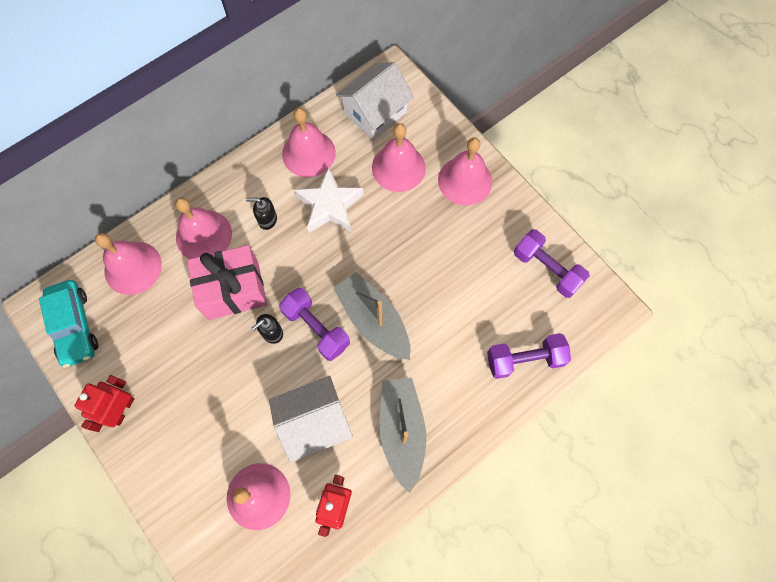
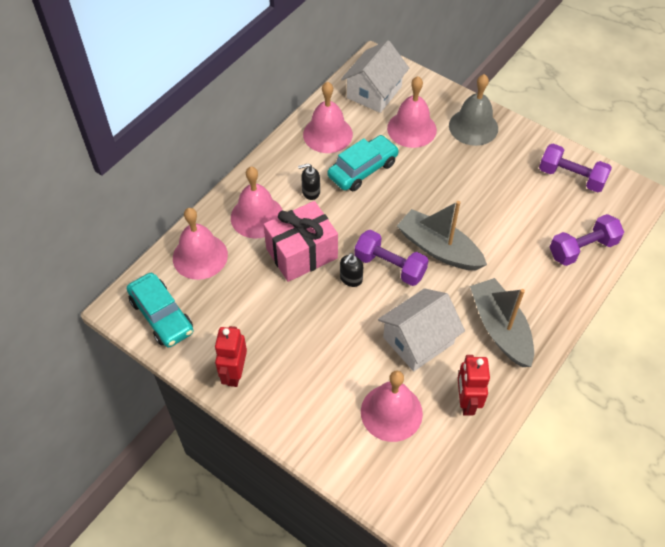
camera: 15 degrees left, 15 degrees down
white star [294,167,364,233] -> turquoise car [327,135,399,191]
pink bell [438,137,492,205] -> grey bell [449,74,498,146]

